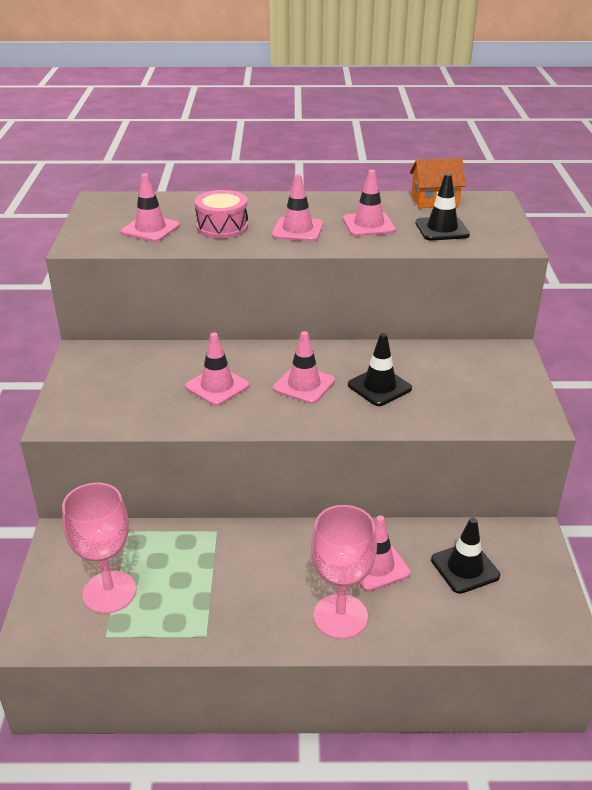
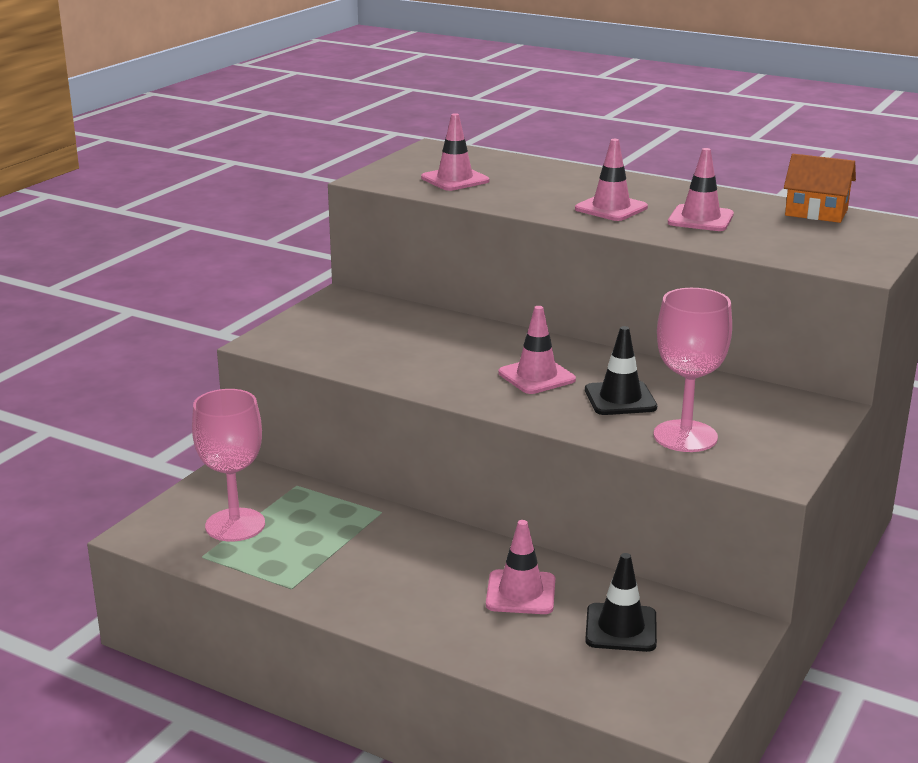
camera: 30 degrees right, 10 degrees down
pink traffic cone [185,333,250,406] -> none
pink drum [195,190,248,239] -> none
pink goblet [311,505,377,639] -> pink goblet moved to [653,288,732,452]
black traffic cone [416,173,470,241] -> none

